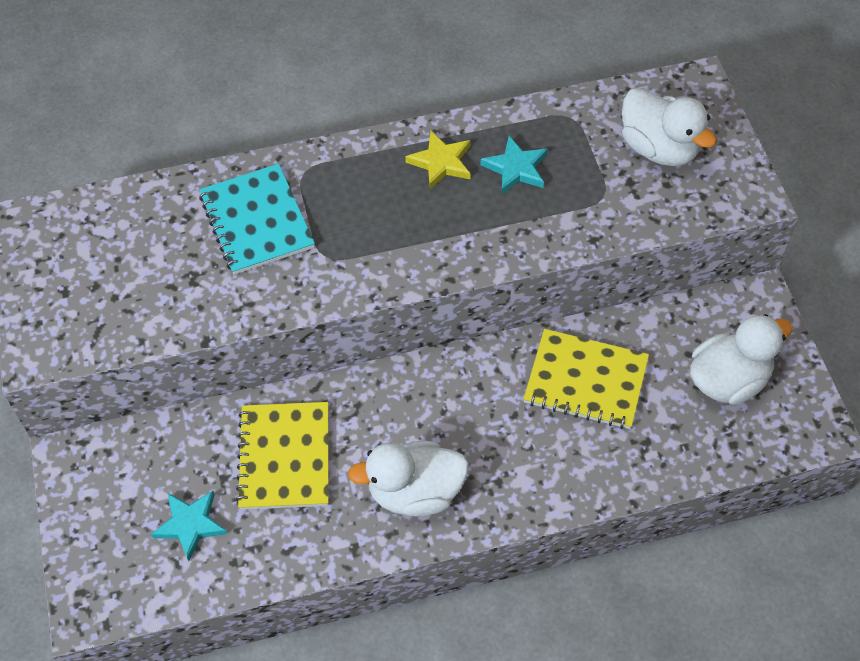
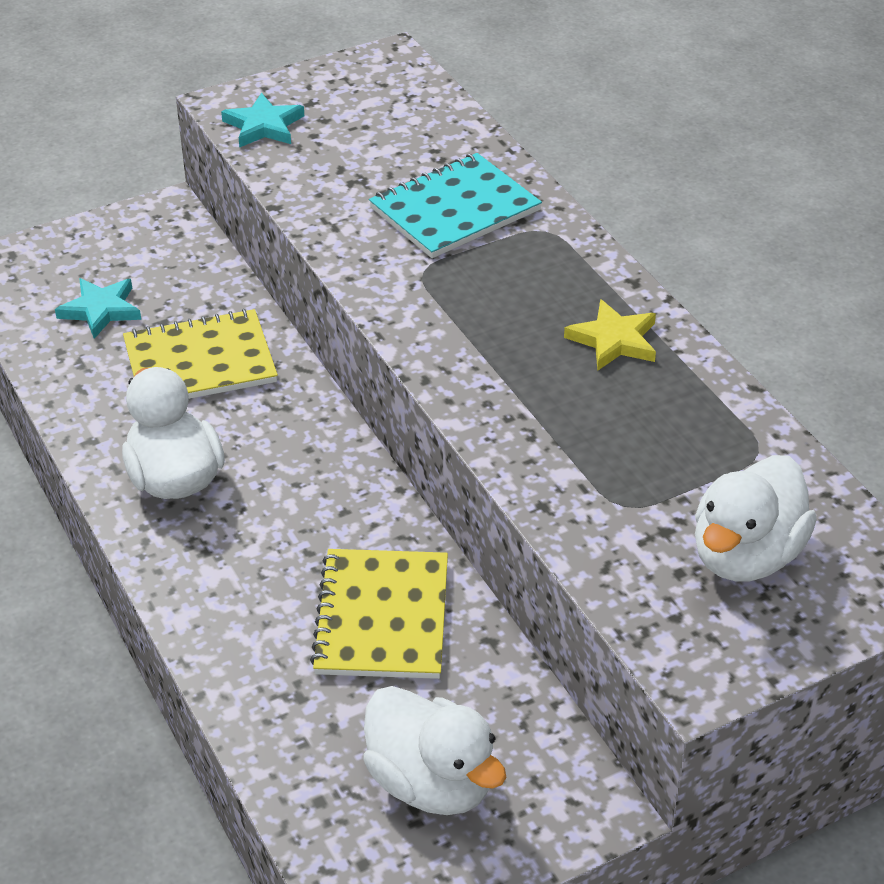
camera: 75 degrees right, 15 degrees down
turquoise star [481,136,547,194] -> turquoise star moved to [221,93,304,148]

